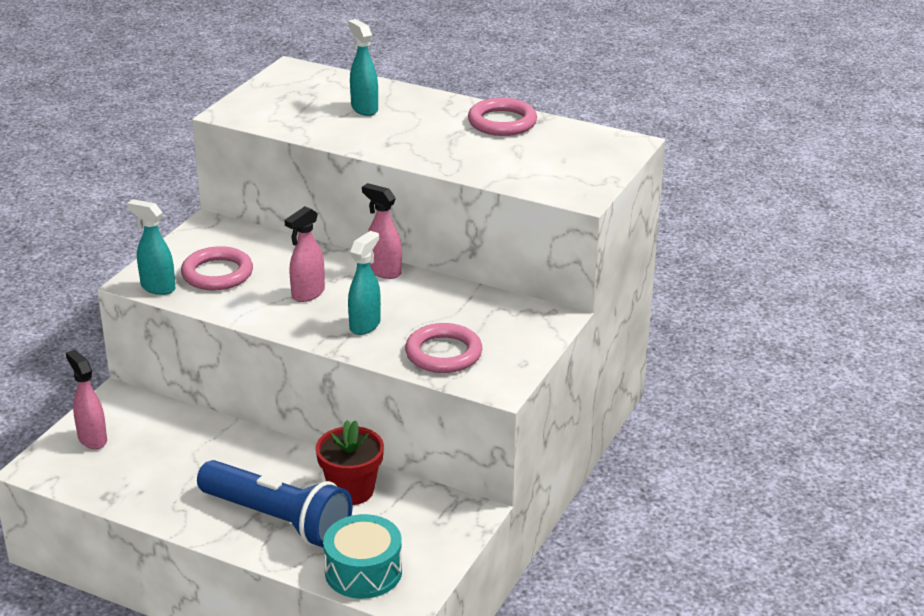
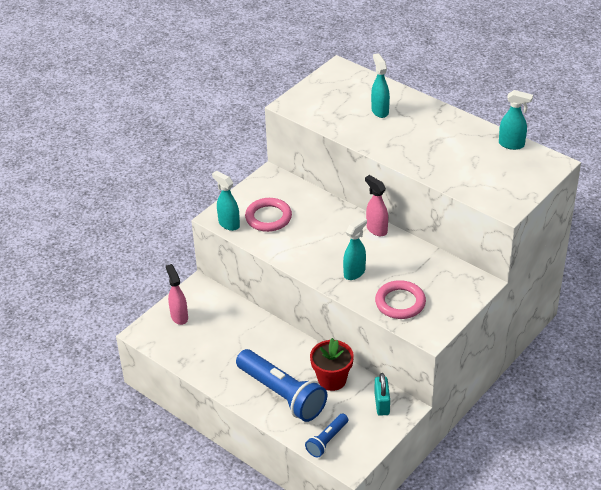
camera: 15 degrees right, 10 degrees up
pink spray bottle [284,206,325,302] -> none
turquoise drum [323,514,402,599] -> blue flashlight [305,414,348,458]
pink ring [468,98,537,136] -> none
none -> turquoise padlock [374,373,390,416]
none -> turquoise spray bottle [499,90,533,150]

